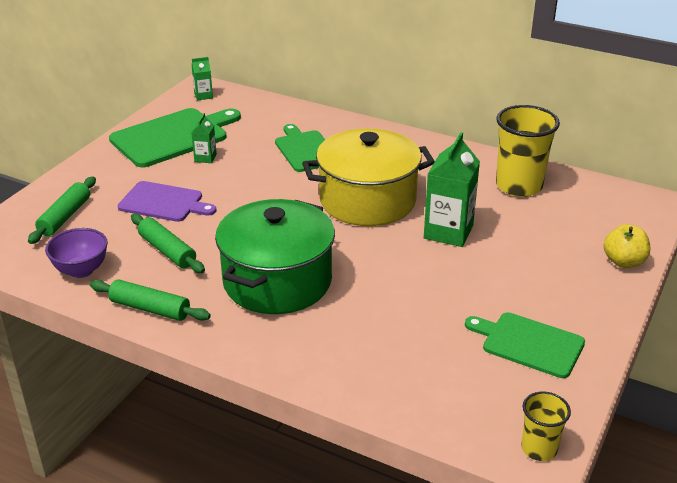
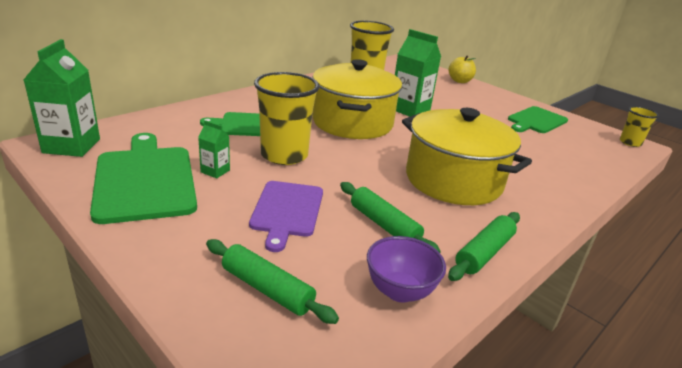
camera: 75 degrees left, 5 degrees down
purple cutting board [117,181,217,222] -> purple cutting board turned 150 degrees clockwise [249,181,323,252]
green rolling pin [131,214,205,273] -> green rolling pin turned 75 degrees clockwise [340,182,440,253]
green carton [192,57,213,101] -> green carton [24,39,100,157], size x2.00
green pot [215,199,335,314] -> yellow pot [402,108,532,205]
none -> yellow cup [254,72,320,165]

